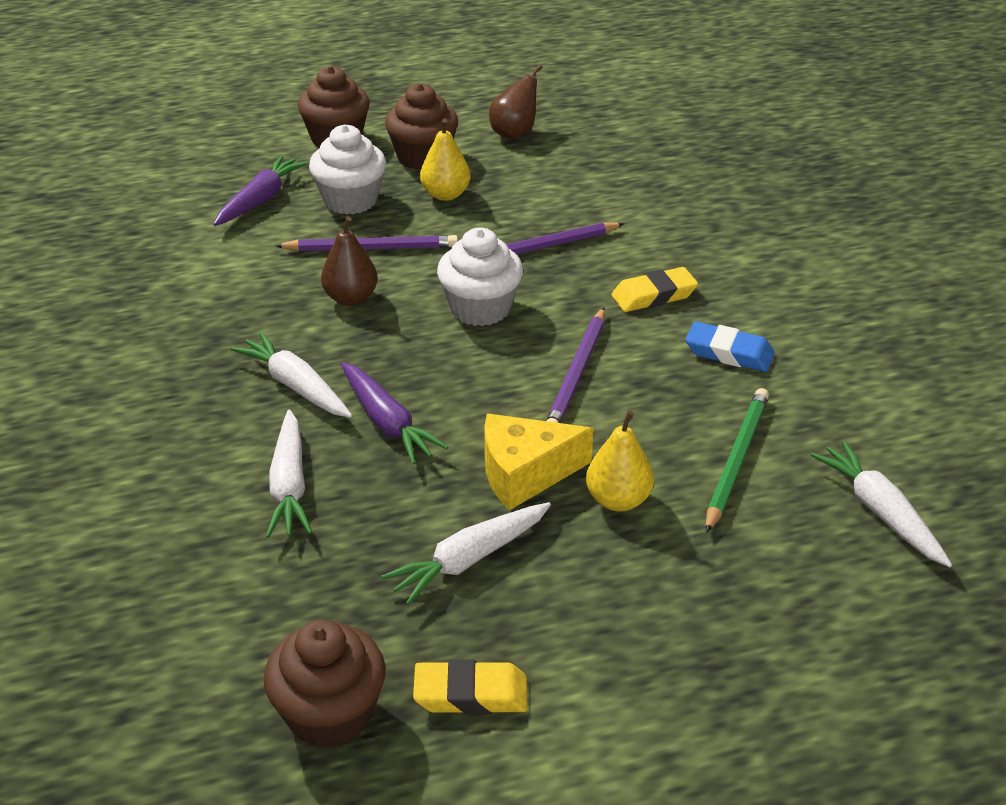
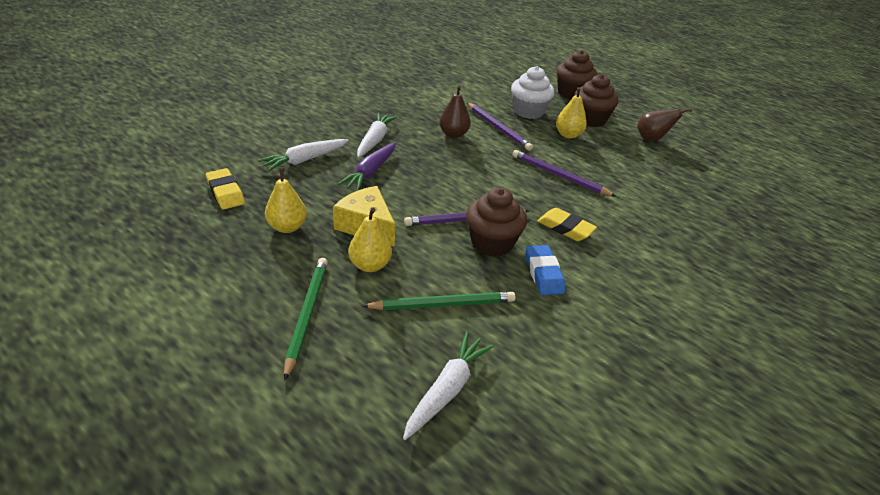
camera: 55 degrees right, 0 degrees up
purple carrot [213,155,308,226] -> none
brown cupcake [263,620,386,749] -> brown cupcake moved to [466,187,527,257]
white carrot [382,502,551,605] -> yellow pear [265,168,307,233]
yellow eraser [413,660,528,715] -> yellow eraser moved to [206,168,245,210]
white cupcake [437,228,523,326] -> none
none -> green pencil [284,258,328,381]

